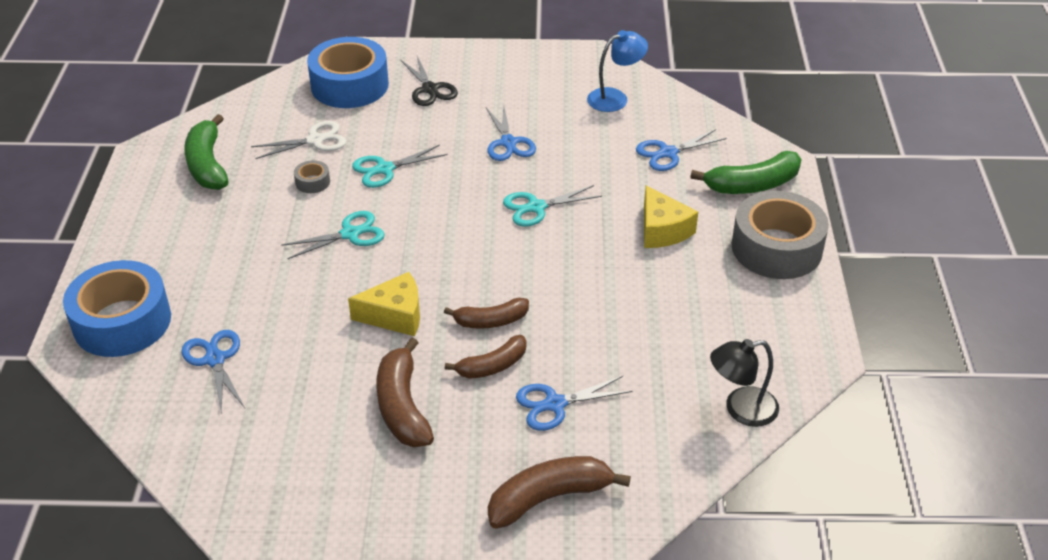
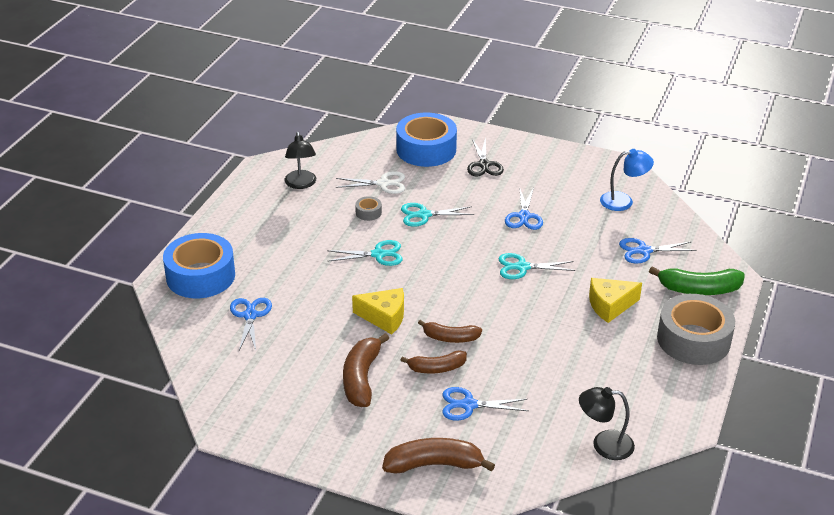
camera: 20 degrees right, 5 degrees down
green banana [184,114,229,190] -> black lamp [285,132,316,189]
yellow cheese [644,185,698,248] -> yellow cheese turned 75 degrees clockwise [589,278,642,323]

